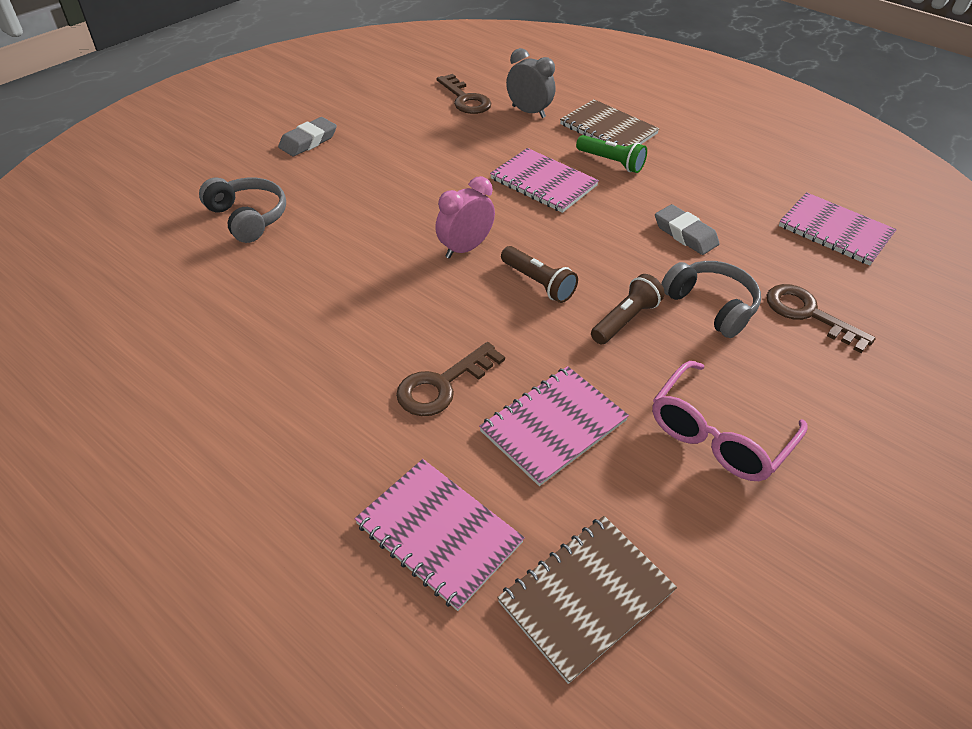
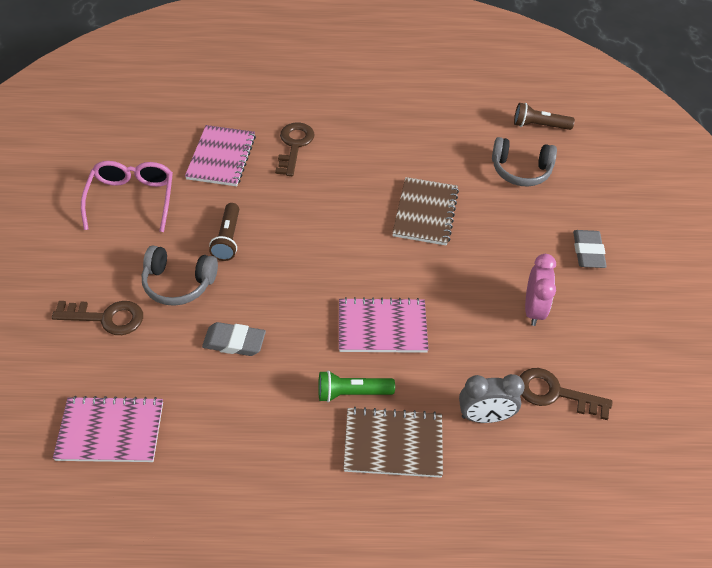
camera: 140 degrees right, 5 degrees up
pink notebook [355,459,525,611] -> none
pink clock [435,176,495,259] -> pink clock moved to [525,254,556,326]
brown notebook [497,516,677,684] -> brown notebook moved to [392,177,459,246]
brown flashlight [501,246,578,303] -> brown flashlight moved to [514,103,575,130]

